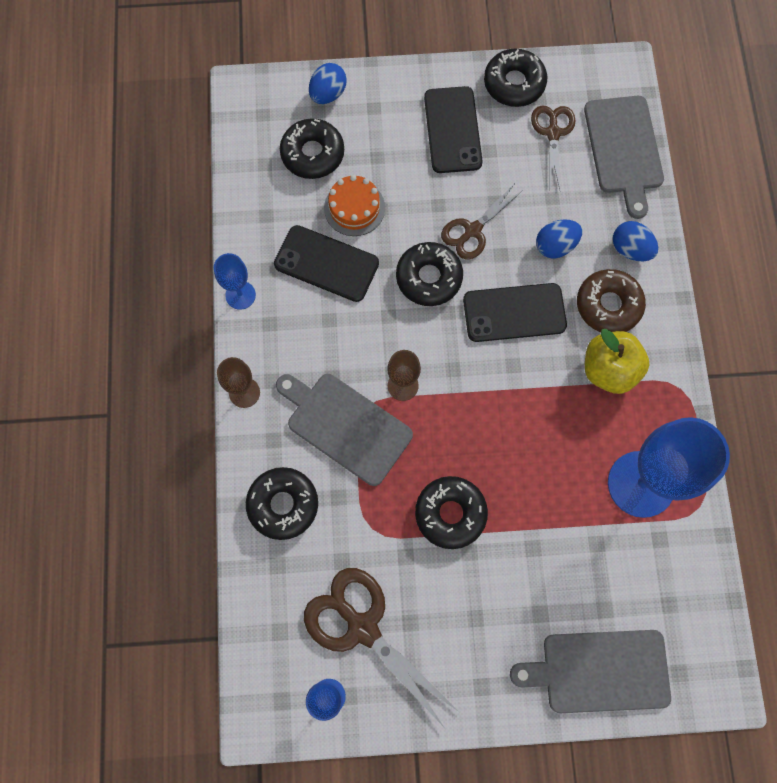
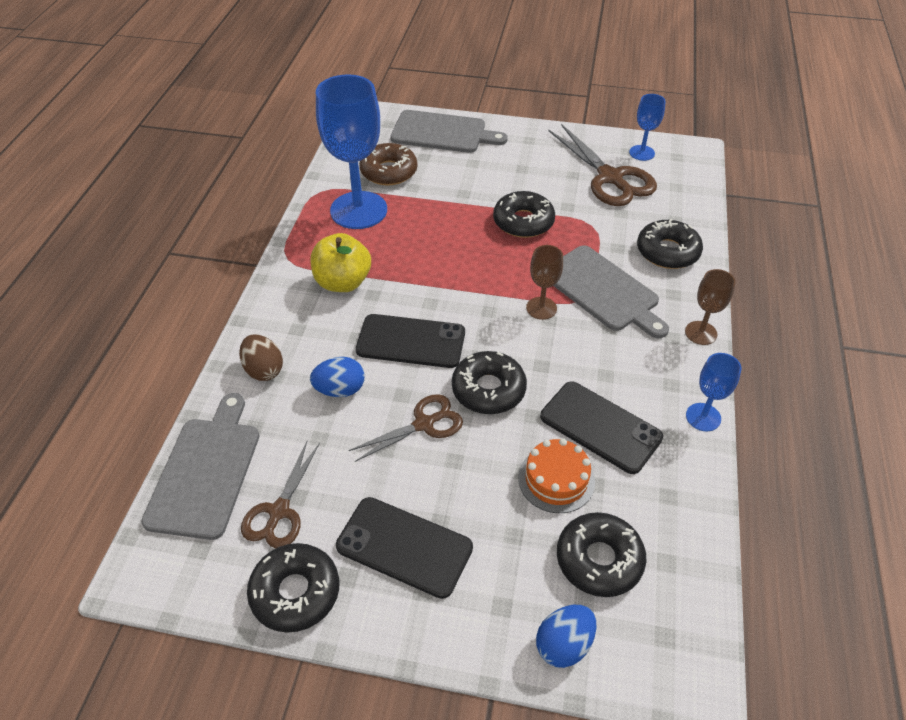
camera: 165 degrees left, 25 degrees down
black phone [424,86,483,173] -> black phone turned 75 degrees counterclockwise [336,497,473,599]
brown donut [577,269,646,332] -> brown donut moved to [359,143,417,185]
blue egg [613,221,658,261] -> brown egg [239,335,283,381]

